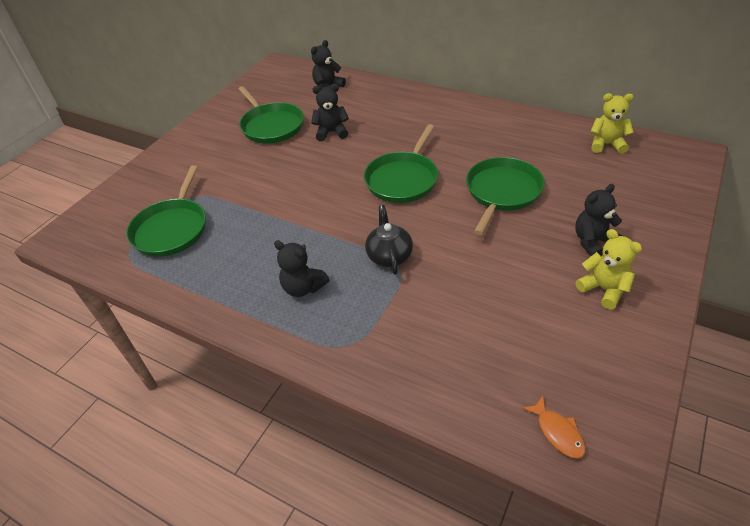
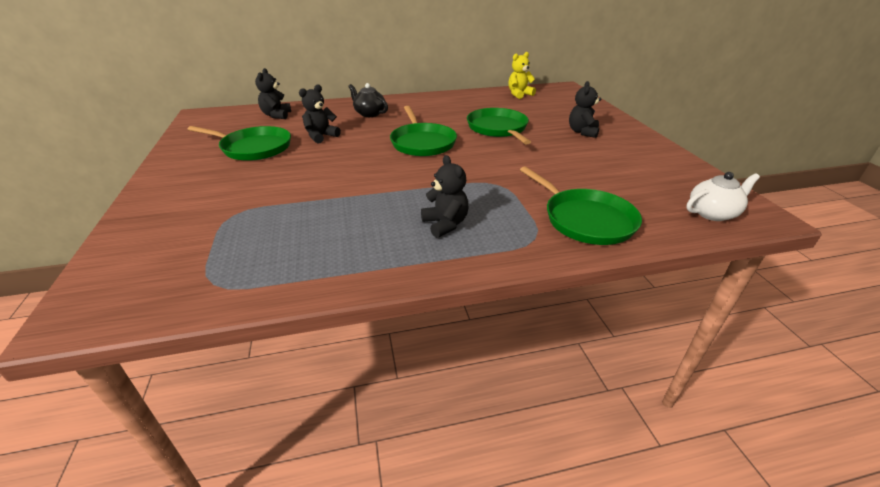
camera: 45 degrees left, 10 degrees down
green pan [126,165,206,257] -> green pan moved to [520,166,642,245]
black teddy bear [274,240,329,297] -> black teddy bear turned 105 degrees counterclockwise [421,155,469,238]
black teapot [365,205,413,275] -> black teapot moved to [348,83,388,117]
orange fish [522,396,586,459] -> white teapot [686,172,760,221]
yellow teddy bear [576,229,642,309] -> none

